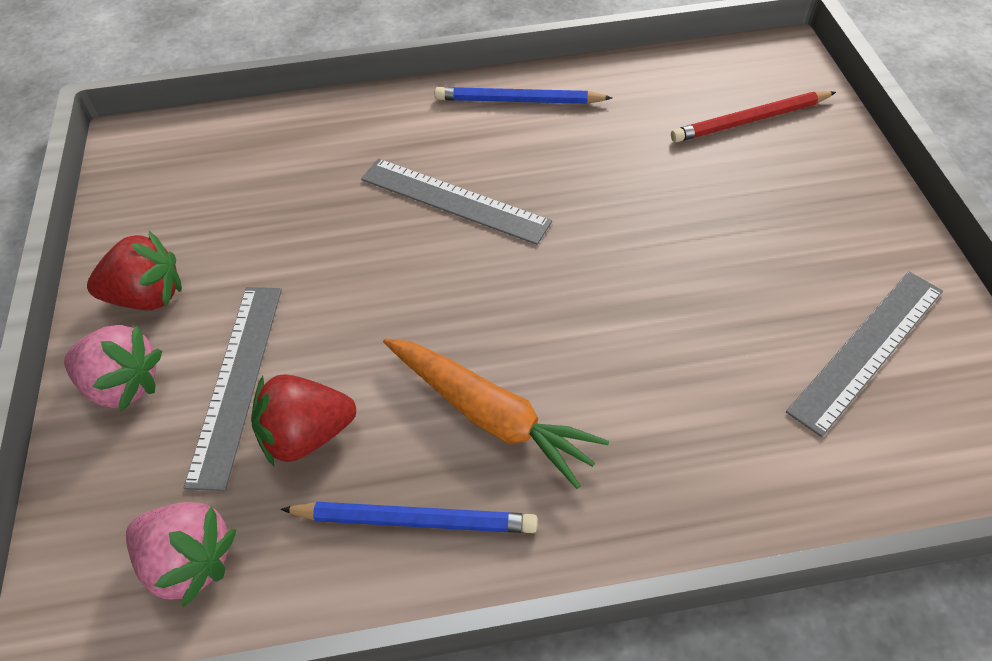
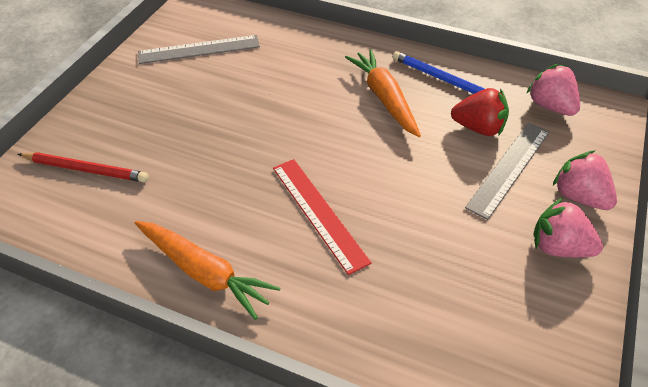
camera: 150 degrees left, 5 degrees down
red strawberry [87,231,182,310] -> pink strawberry [533,198,603,257]
grey ruler [361,158,552,245] -> red ruler [273,159,372,275]
blue pencil [435,87,612,104] -> orange carrot [134,221,280,320]

